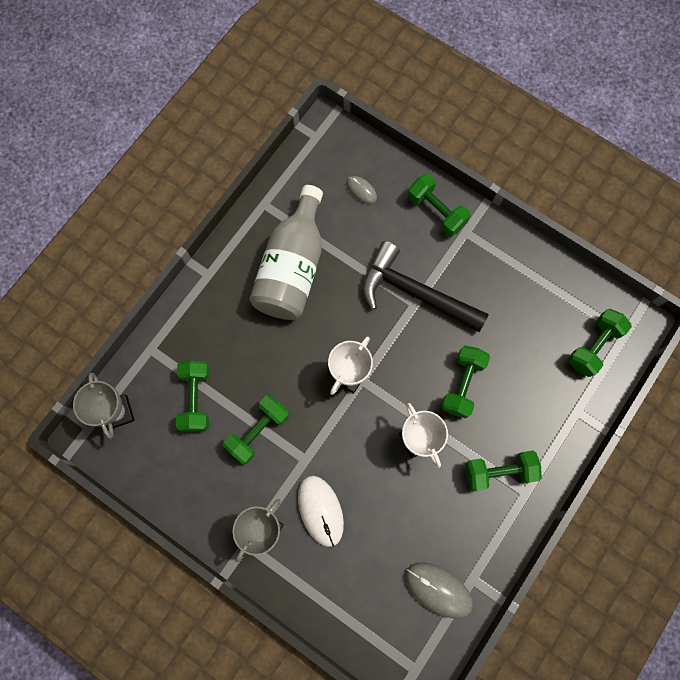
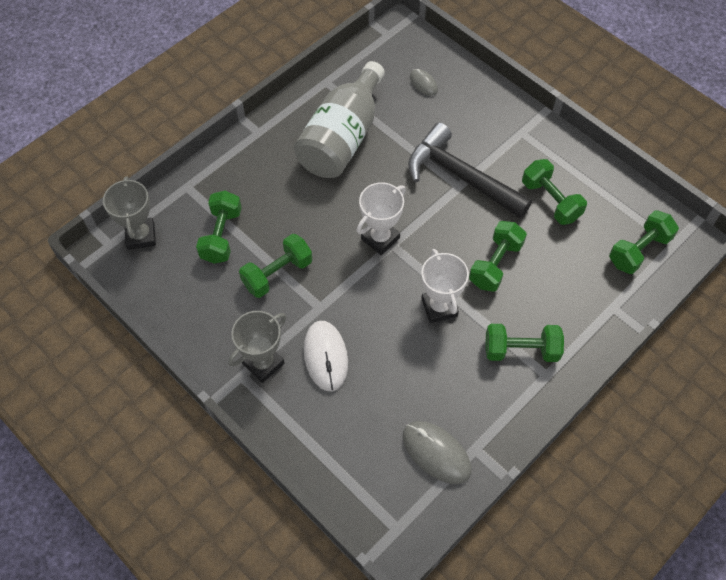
camera: 10 degrees right, 15 degrees down
green dumbbell [407,173,471,237] -> green dumbbell moved to [522,159,587,225]

